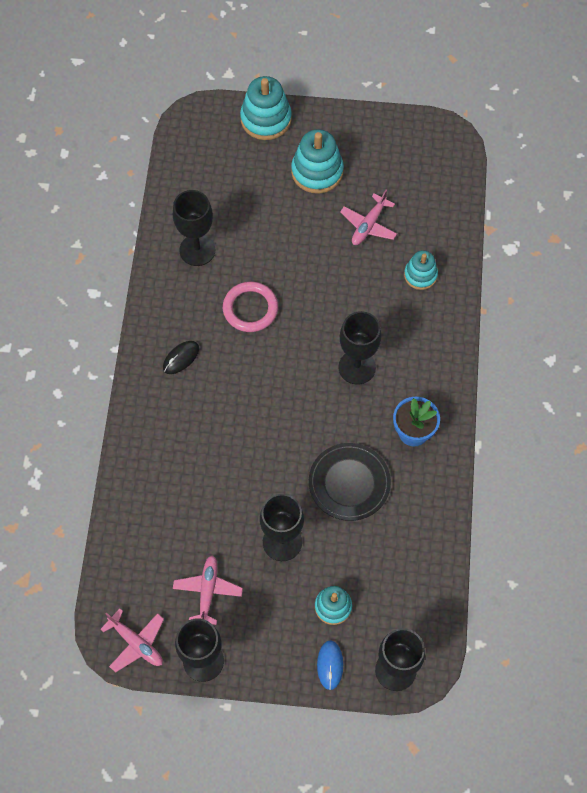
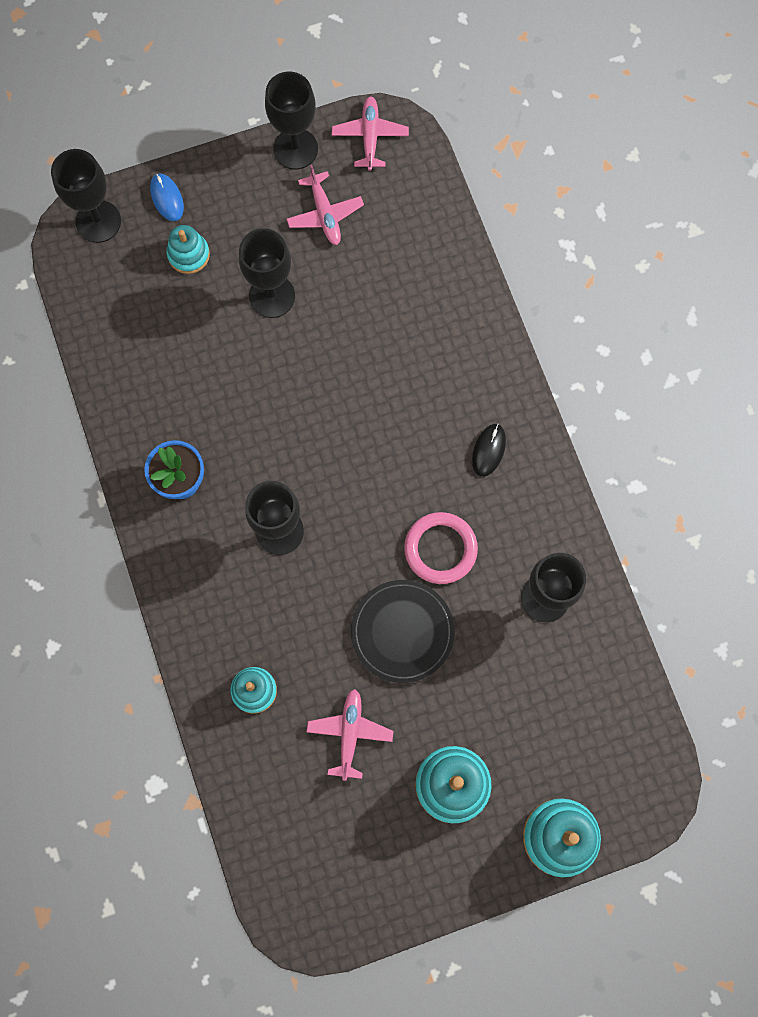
camera: 155 degrees right, 10 degrees up
pink plane [100,608,164,672] -> pink plane turned 75 degrees clockwise [332,96,409,171]
black plate [309,443,391,521] -> black plate moved to [351,580,455,683]

